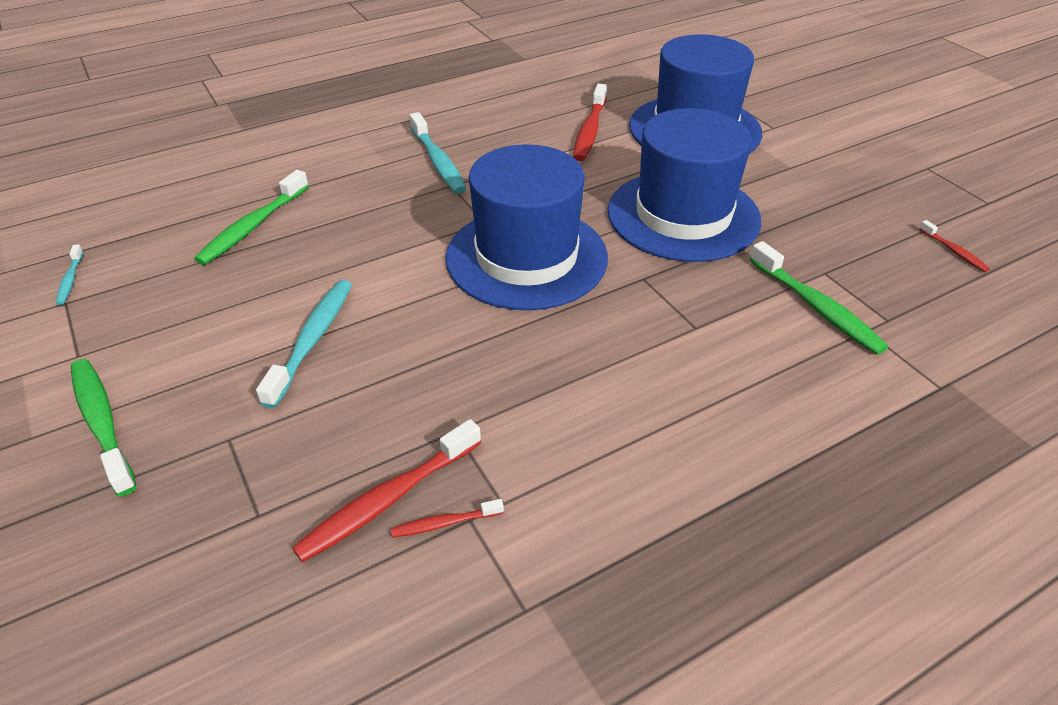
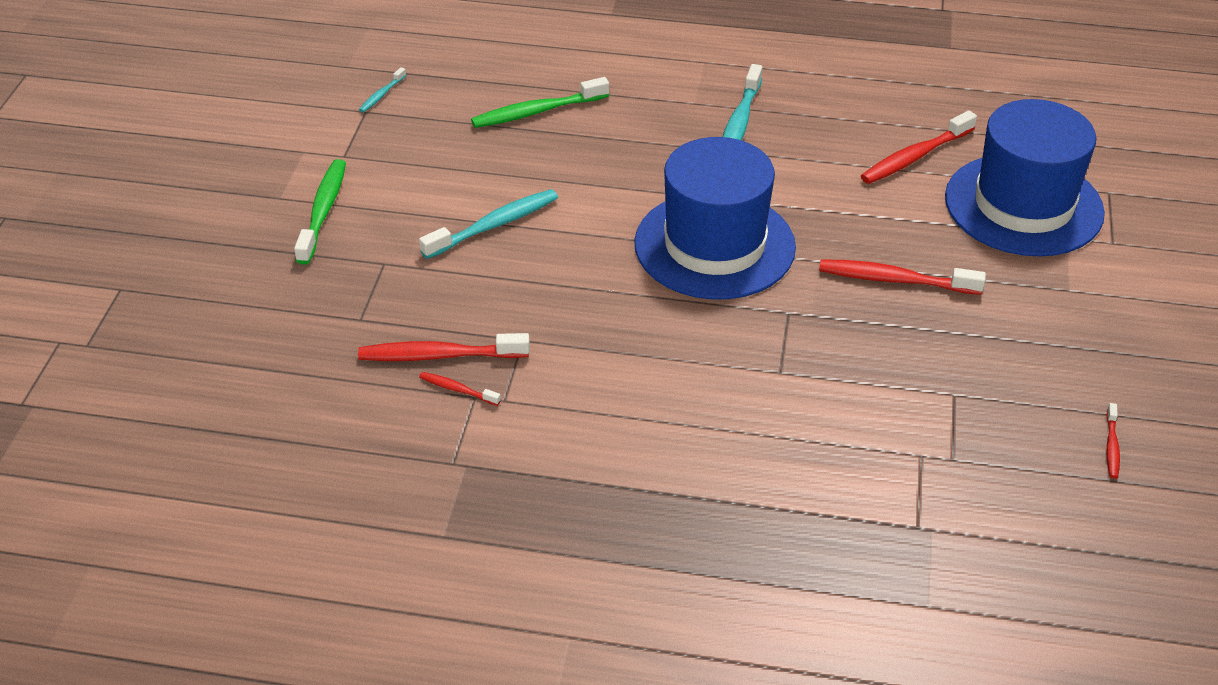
camera: 40 degrees right, 0 degrees up
blue hat [608,108,761,262] -> red toothbrush [819,259,986,295]
green toothbrush [750,241,888,355] -> none

